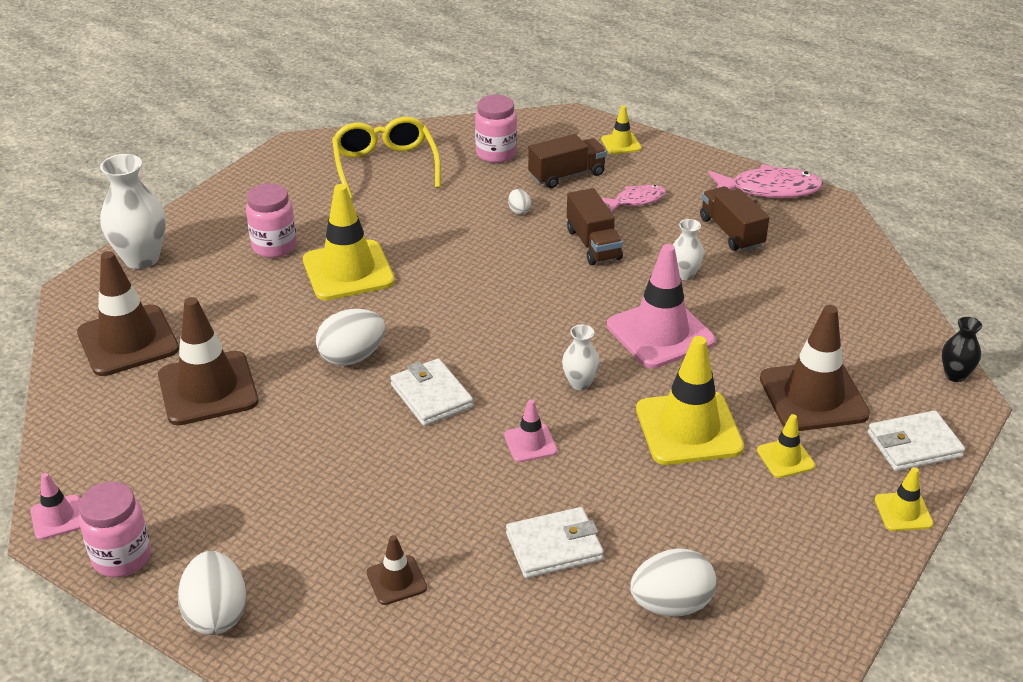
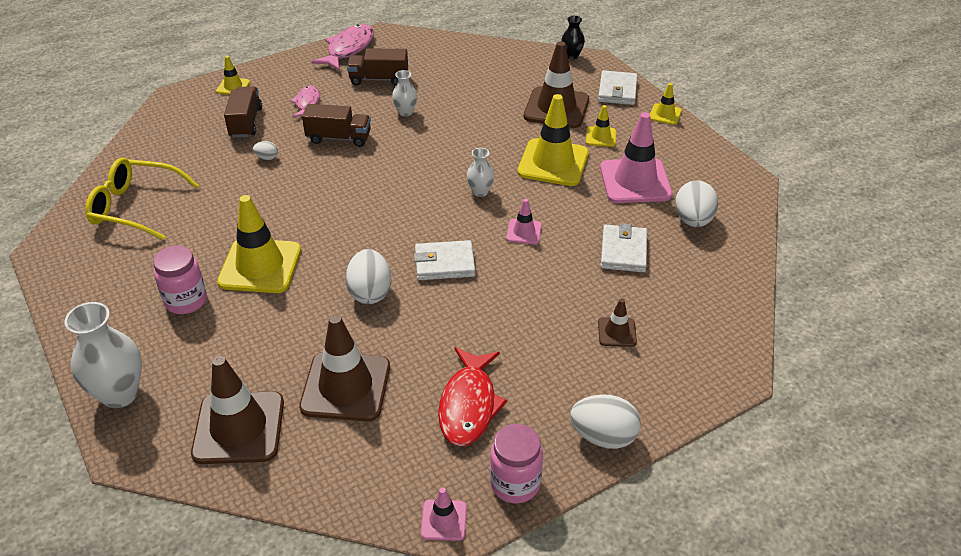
camera: 65 degrees left, 5 degrees up
pink jar [475,95,517,163] -> none
pink traffic cone [607,244,715,368] -> pink traffic cone moved to [600,112,673,203]
none -> red fish [438,347,507,447]

